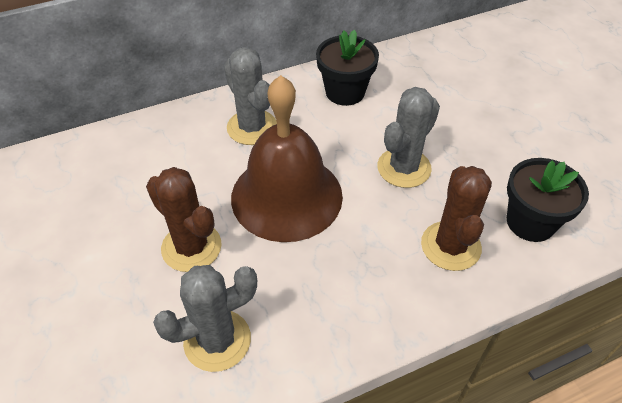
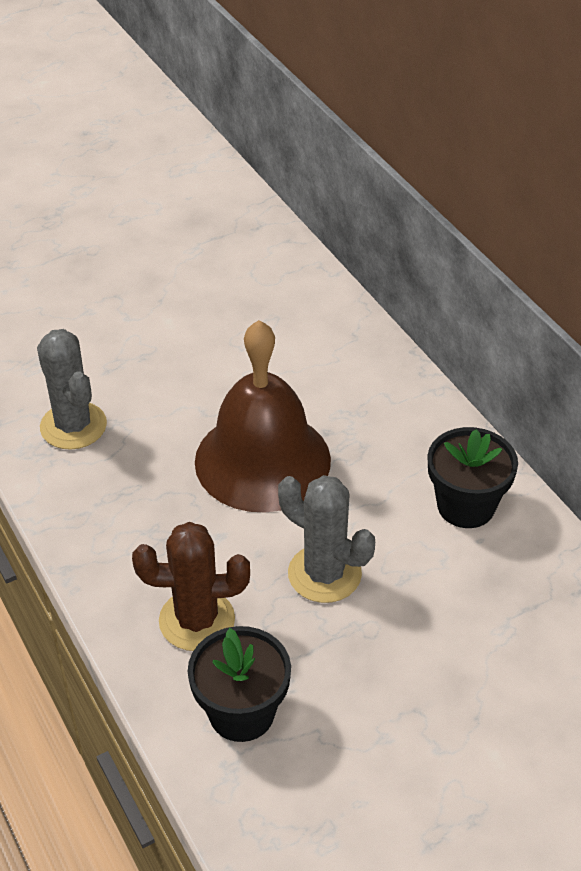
camera: 85 degrees right, 5 degrees down
brown cactus [146,167,222,272] -> none
grey cactus [224,47,277,145] -> none

